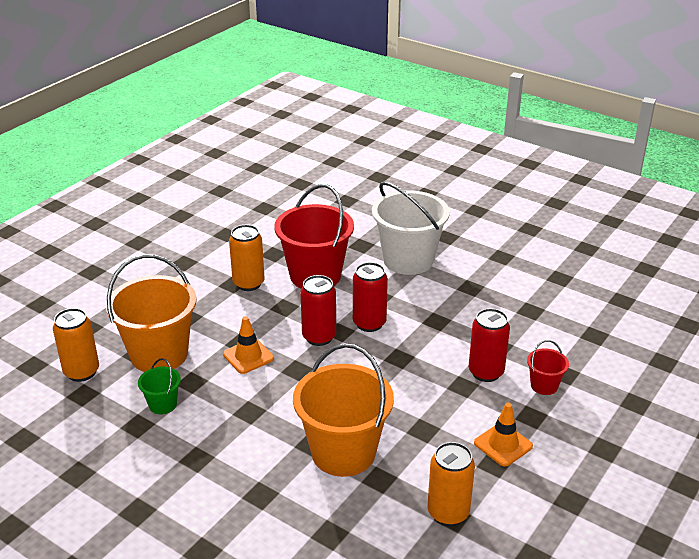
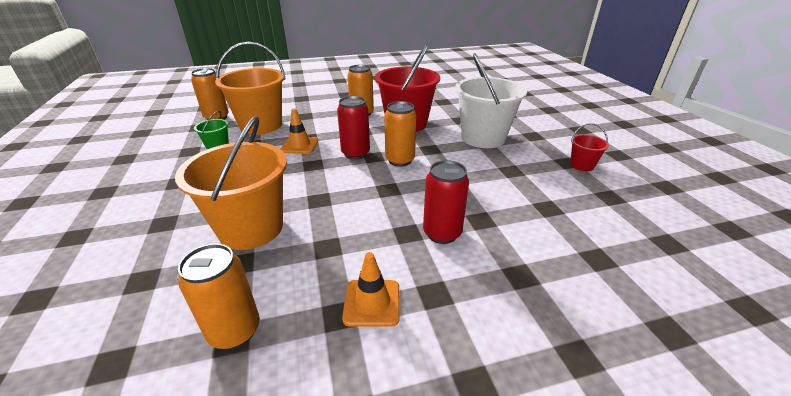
camera: 40 degrees right, 0 degrees up
red can [353,262,388,332] -> orange can [384,101,416,167]
red bucket [527,340,569,395] -> red bucket moved to [570,123,609,171]

